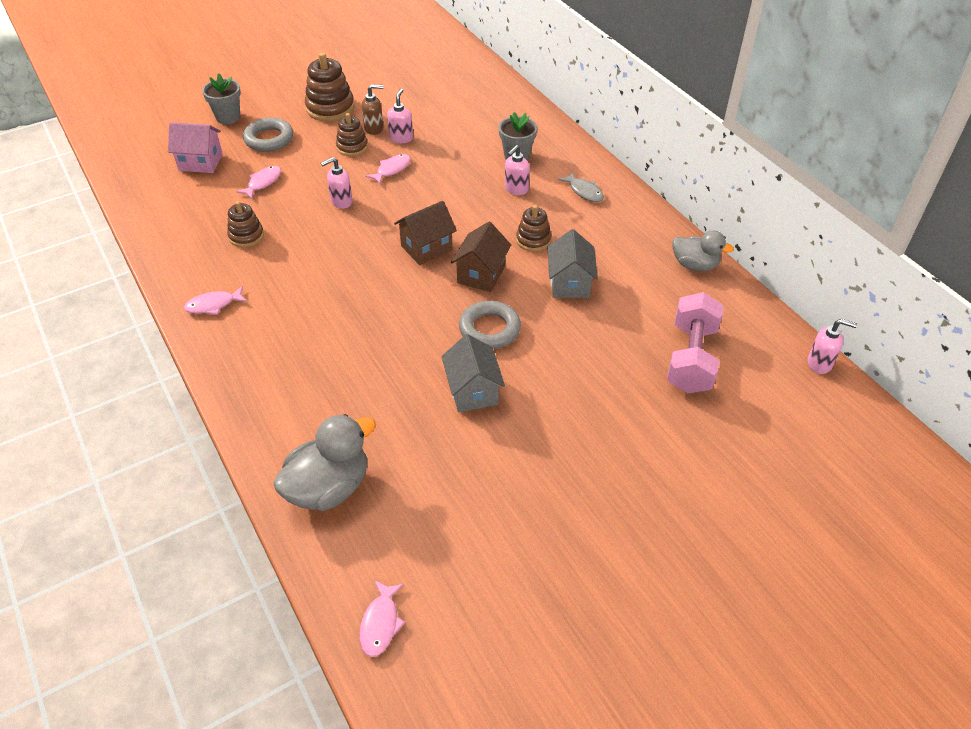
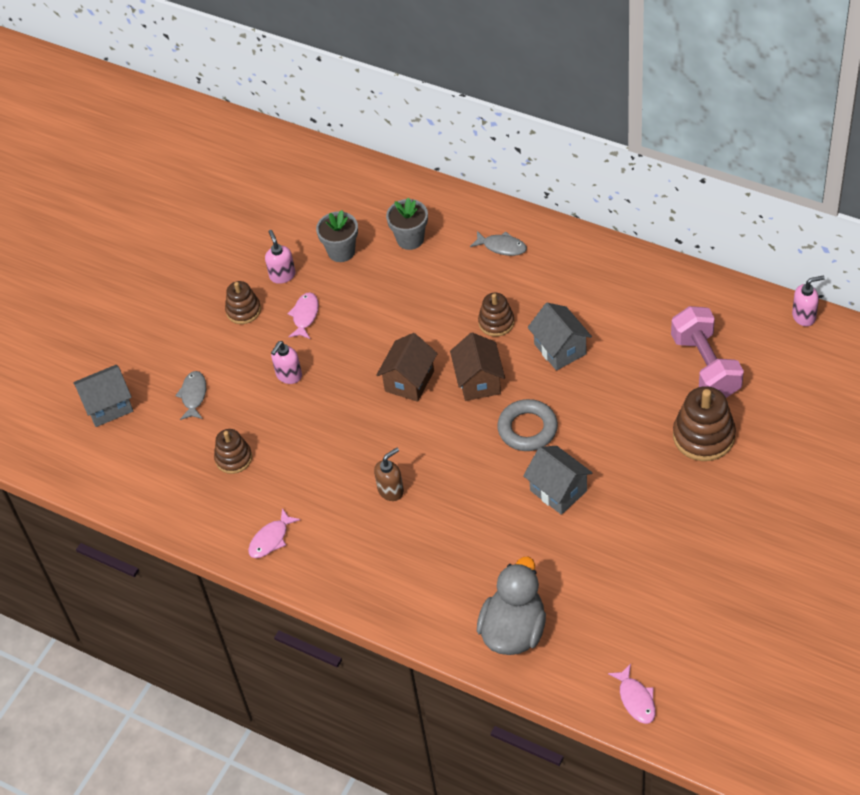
camera: 25 degrees left, 5 degrees up
pink house [168,122,223,173] -> grey house [73,365,133,427]
grey flower pot [202,74,241,124] -> grey flower pot moved to [316,210,358,262]
pink fish [236,166,281,199] -> grey fish [175,371,206,420]
grey ring [243,118,293,152] -> none
brown stacking toy [305,52,355,121] -> brown stacking toy moved to [673,386,736,461]
brown soap dispenser [362,84,383,135] -> brown soap dispenser moved to [374,447,404,501]
pink soap dispenser [505,145,530,195] -> none
grey duck [672,230,734,271] -> none

